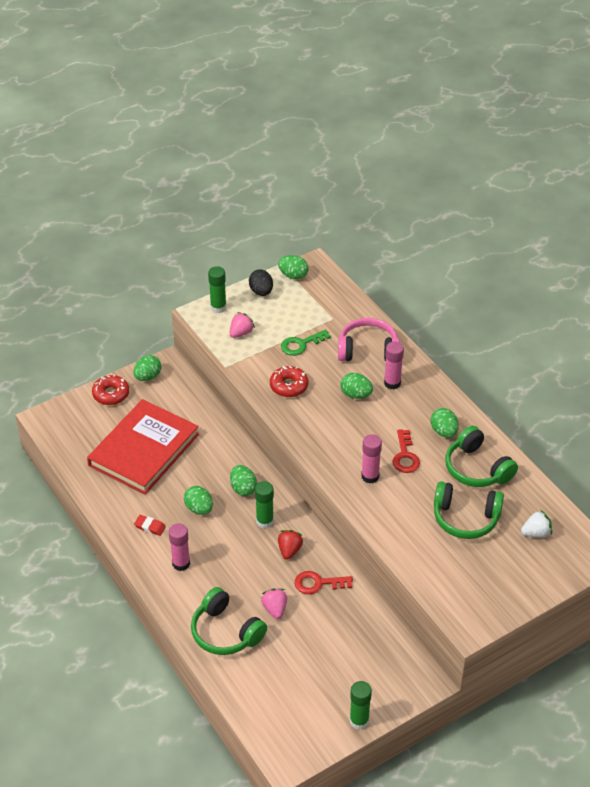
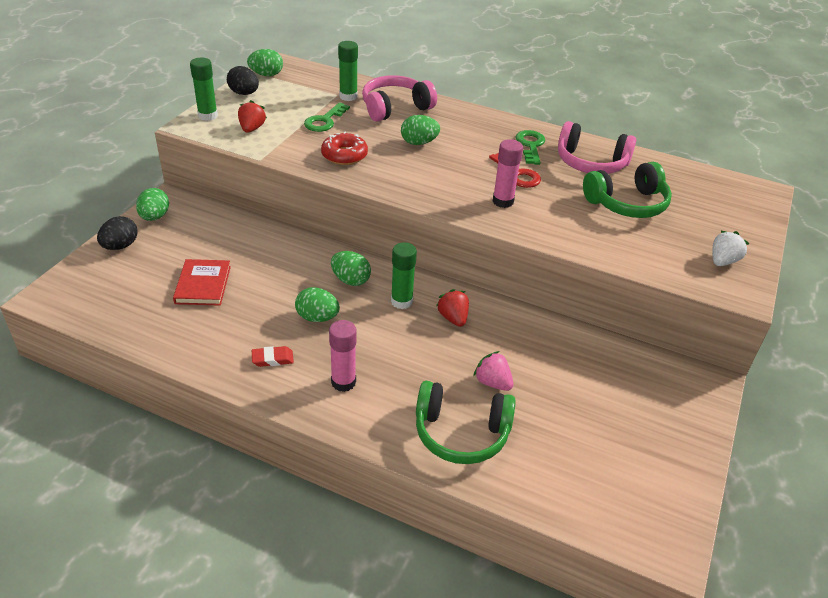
camera: 35 degrees left, 5 degrees down
red book [87,399,199,495] -> red book [173,259,231,306], size x0.49
red donut [92,374,129,405] -> black egg [97,216,138,250]
pink strawberry [229,312,255,338] -> red strawberry [238,100,267,133]
red key [294,571,353,594] -> none
green glue stick [350,681,372,730] -> green glue stick moved to [338,41,358,101]
pink glue stick [384,342,404,389] -> none
green egg [431,408,459,438] -> green key [516,130,545,165]
green headphones [445,426,518,487] -> pink headphones [558,121,636,174]
white strawberry [521,510,552,538] -> white strawberry moved to [712,231,749,266]

